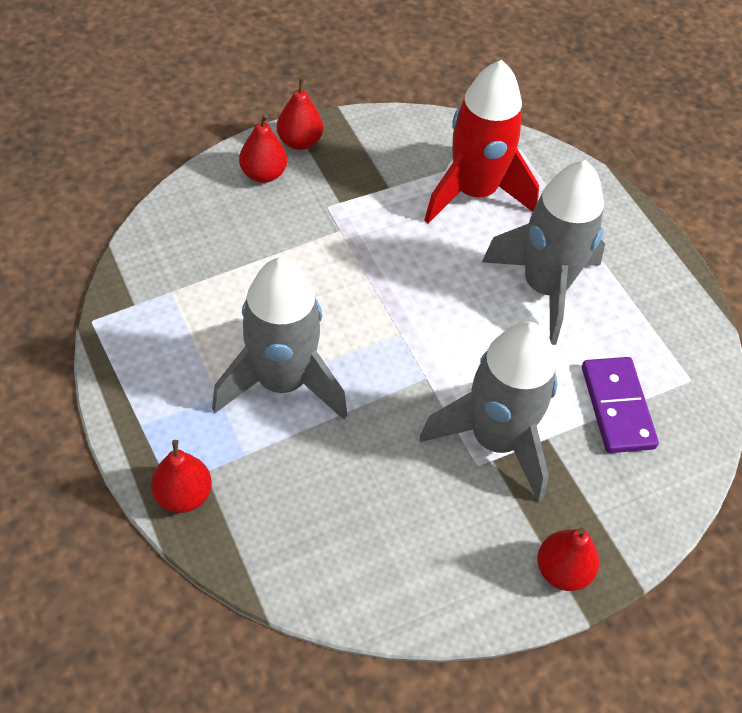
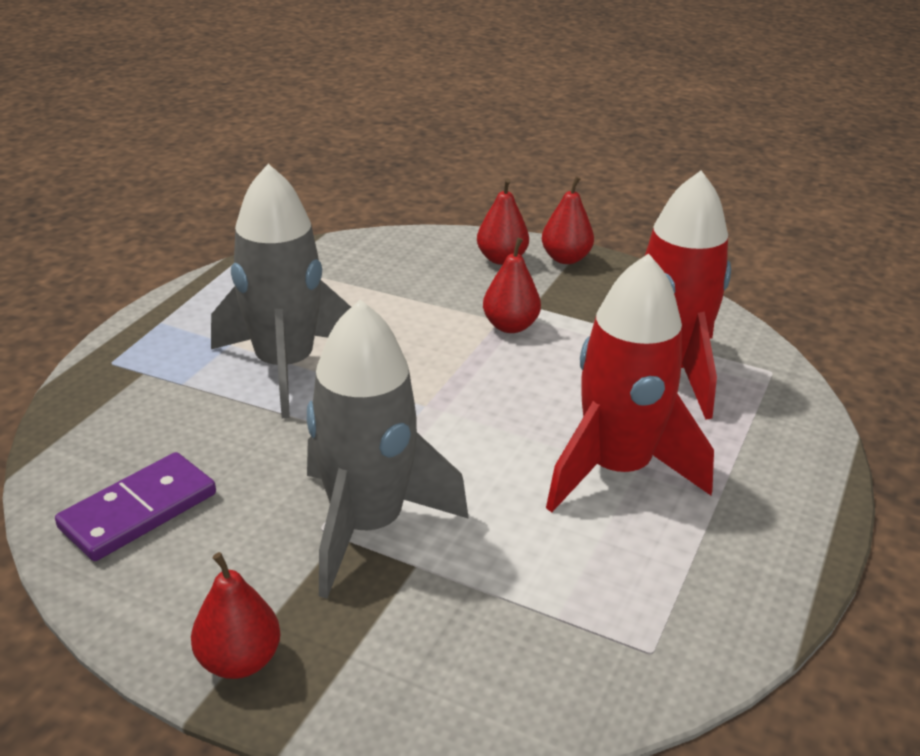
camera: 55 degrees right, 20 degrees down
red pear [151,440,212,513] -> red pear moved to [483,238,541,333]
grey rocket [482,160,605,345] -> red rocket [546,253,714,512]
purple domino [582,357,659,453] -> purple domino moved to [55,452,216,561]

